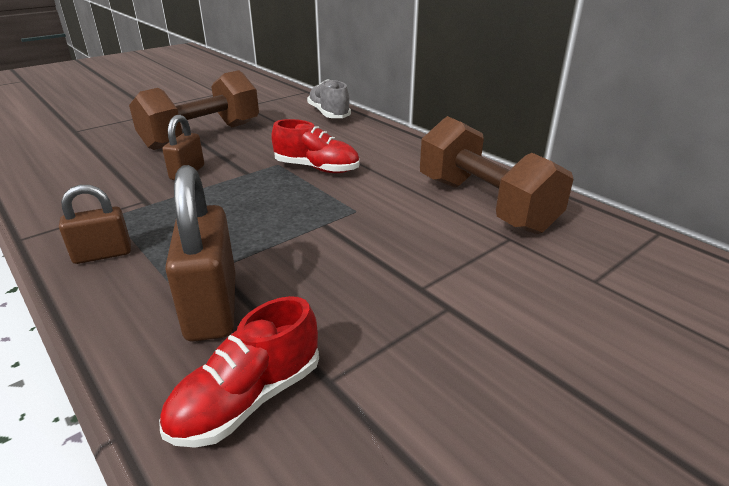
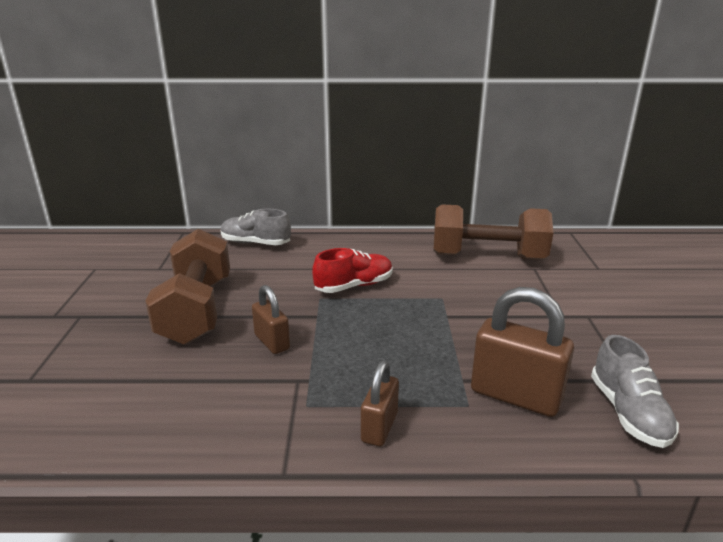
camera: 50 degrees left, 5 degrees down
red shoe [159,296,319,448] -> grey shoe [591,335,679,448]

